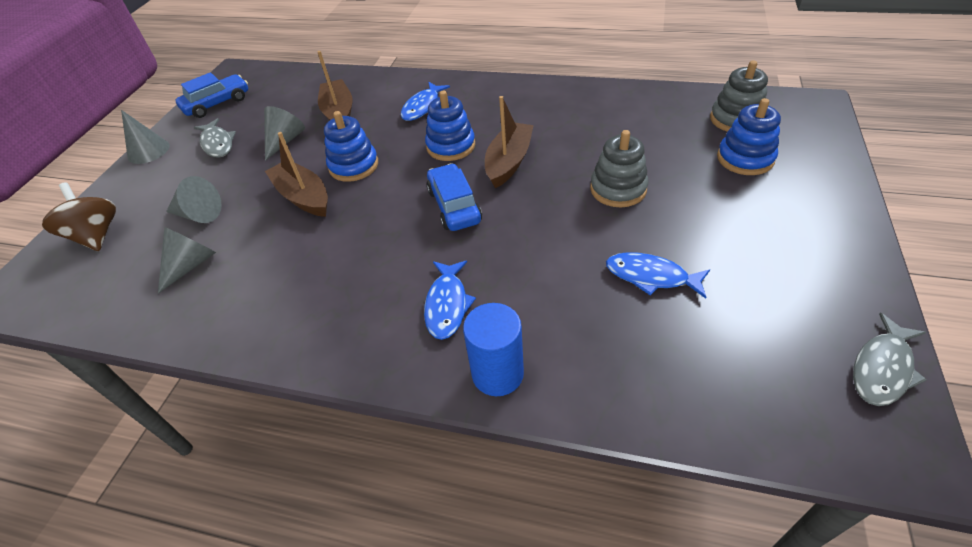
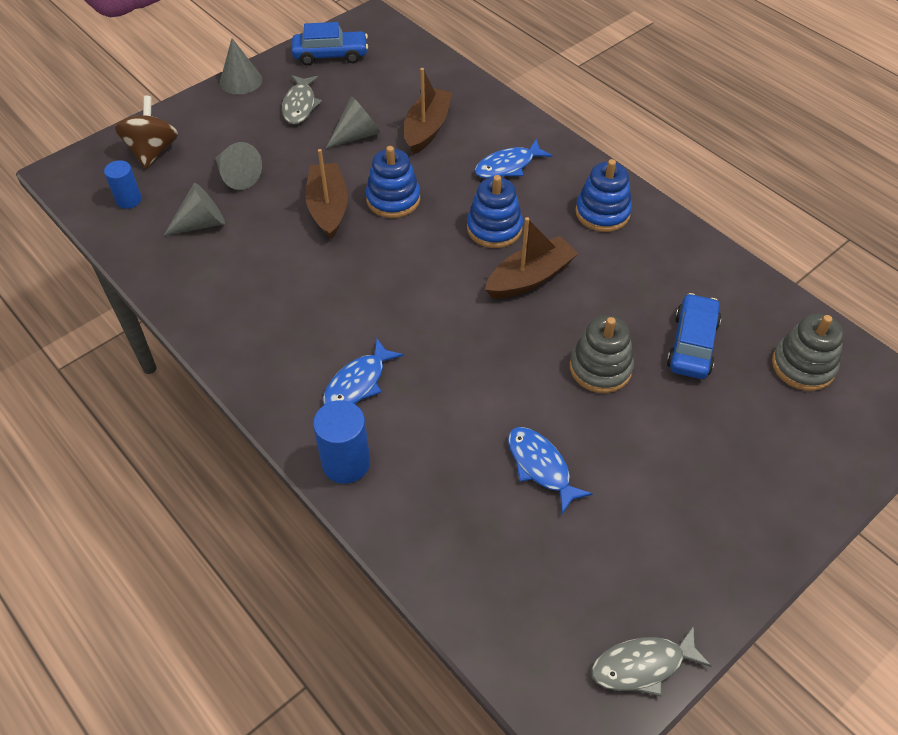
camera: 30 degrees right, 5 degrees up
blue car [426,163,482,231] -> blue car moved to [667,293,721,379]
blue stacking toy [717,98,781,175] -> blue stacking toy moved to [575,159,632,232]
none -> blue cylinder [104,160,142,209]

